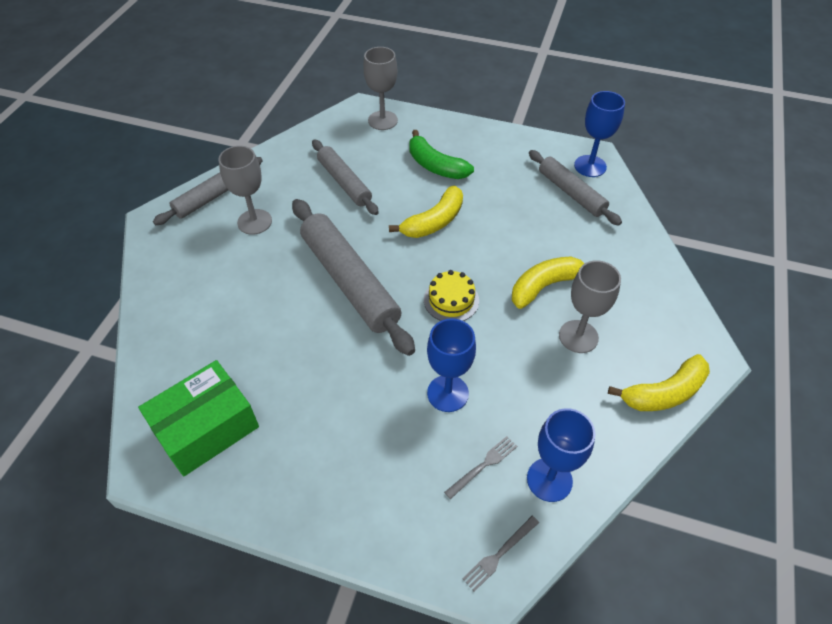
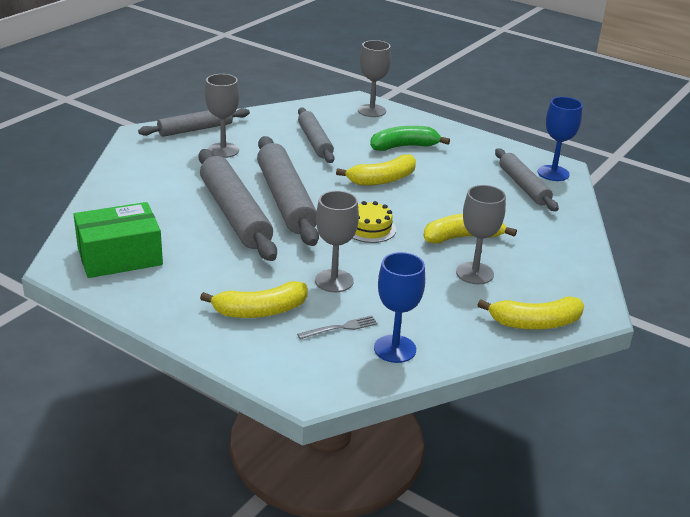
camera: 15 degrees right, 20 degrees down
green banana [409,130,474,179] -> green banana turned 105 degrees clockwise [370,126,450,151]
blue goblet [427,318,476,412] -> grey goblet [315,191,359,292]
grey fork [462,516,539,592] -> none
none -> grey rolling pin [198,149,277,261]
none -> yellow banana [200,281,308,318]

